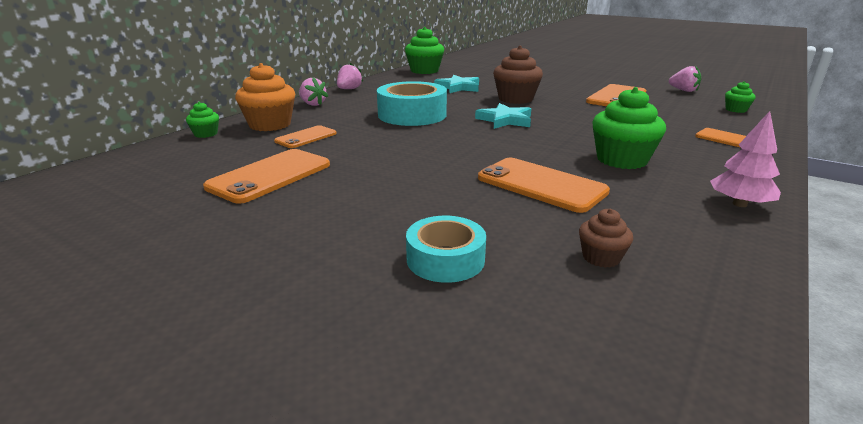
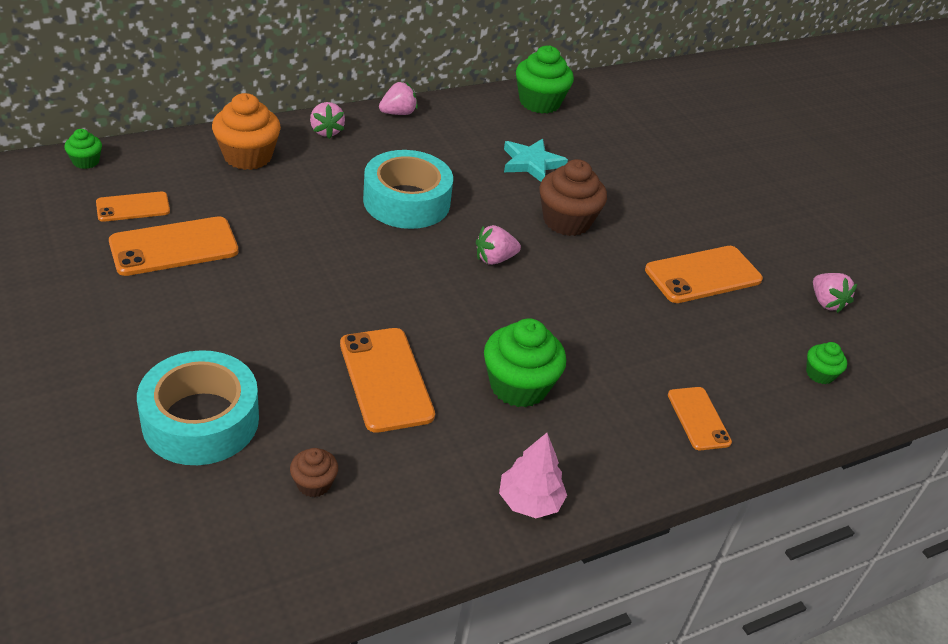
camera: 25 degrees right, 15 degrees up
green cupcake [186,102,219,138] -> green cupcake moved to [64,129,102,169]
orange phone [274,125,337,148] -> orange phone moved to [96,191,170,222]
turquoise tape [406,216,486,283] -> turquoise tape [137,350,259,465], size x1.65
turquoise star [475,103,531,129] -> pink strawberry [476,225,521,265]

